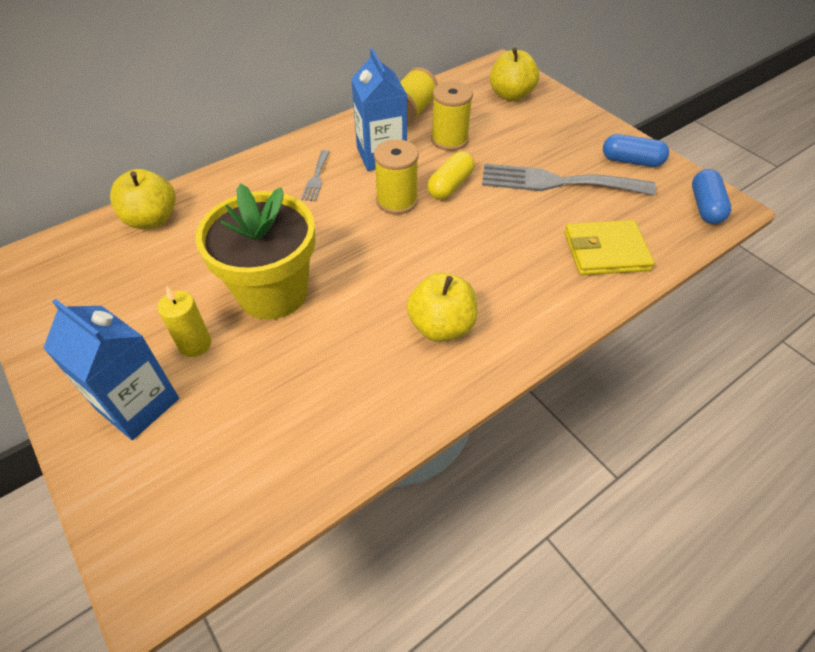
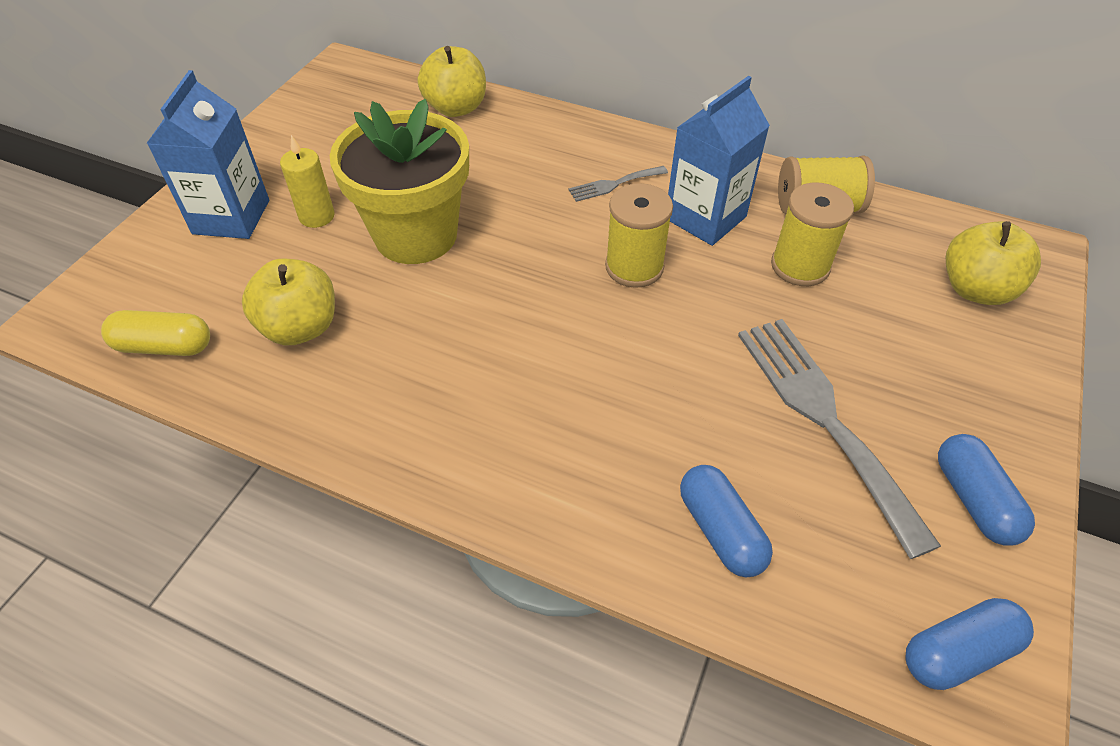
camera: 60 degrees right, 0 degrees up
yellow apple [407,273,478,342] -> yellow apple moved to [242,259,335,345]
yellow capsule [427,151,475,200] -> yellow capsule moved to [101,310,210,356]
yellow wallet [564,220,655,275] -> blue capsule [680,465,773,577]

